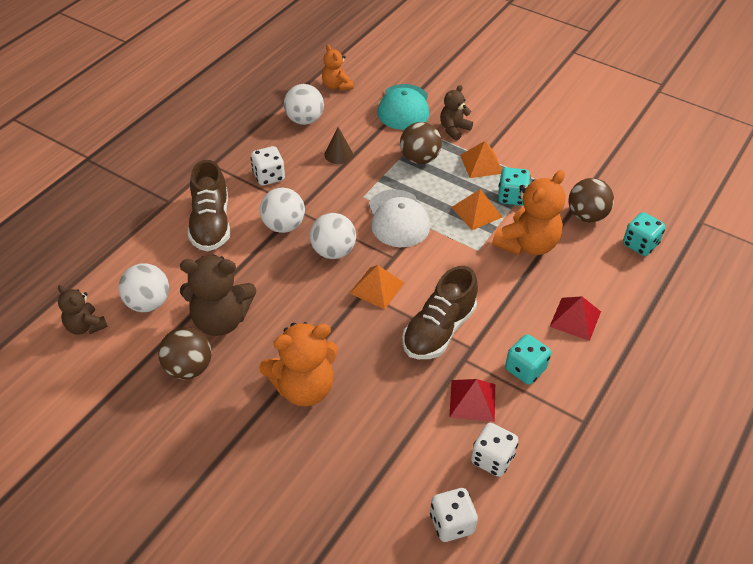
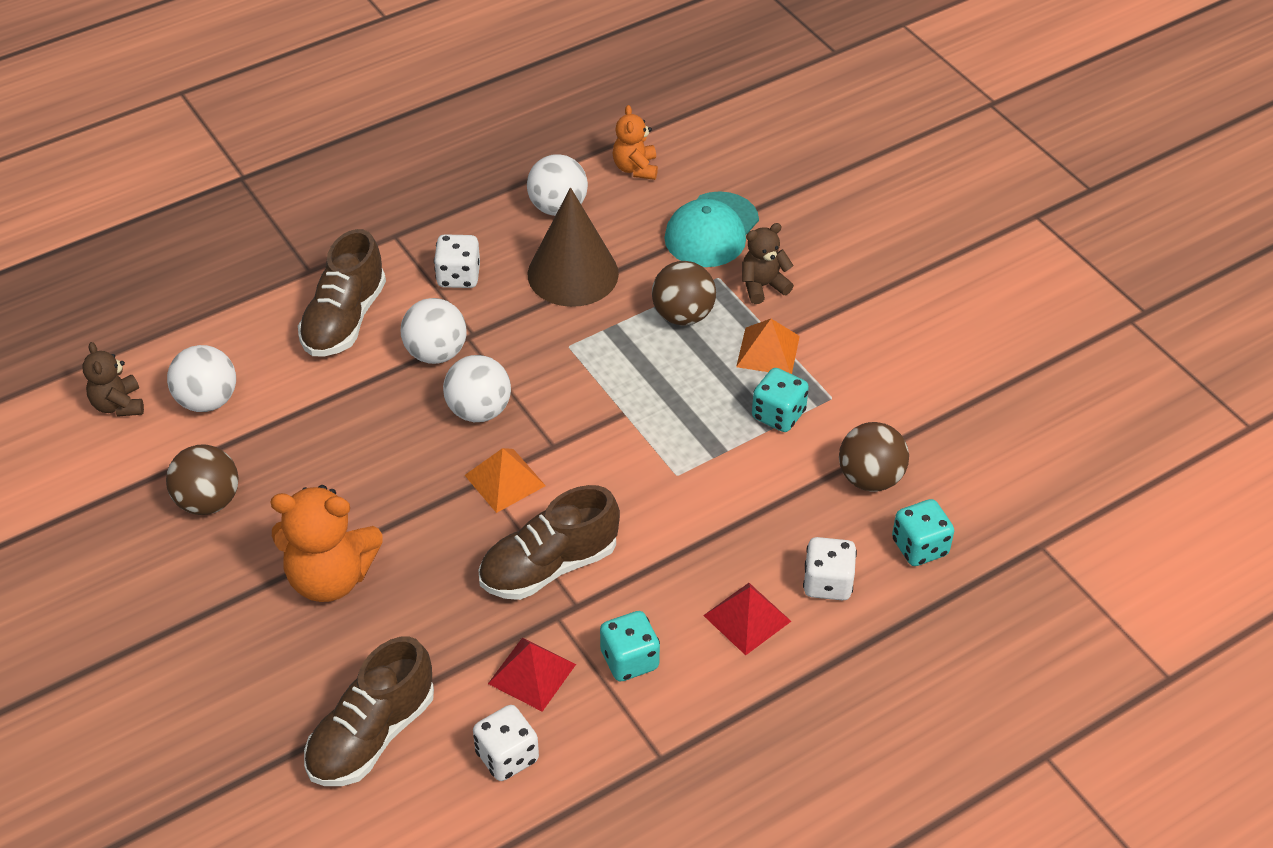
camera: 25 degrees right, 0 degrees up
brown teddy bear [180,255,256,336] -> none
brown cone [325,127,353,164] -> brown cone [527,188,619,307], size x2.10
white cap [369,189,430,247] -> none
white dice [430,488,478,542] -> white dice moved to [803,537,857,601]
orange pyramid [451,189,503,230] -> none
orange teddy bear [492,170,565,255] -> none
none -> brown shoe [304,636,434,786]

